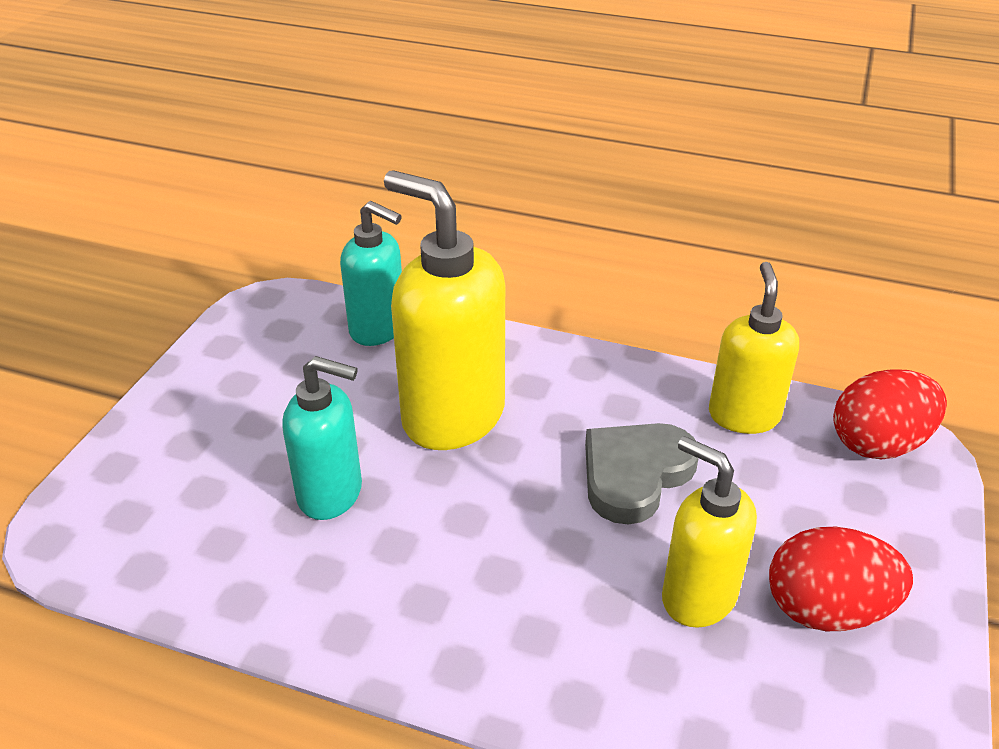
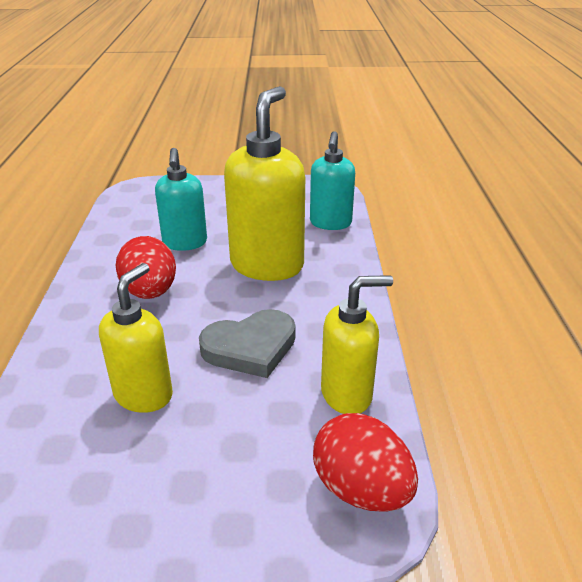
camera: 70 degrees right, 5 degrees down
grey heart [585,423,699,525] -> grey heart turned 135 degrees clockwise [199,309,296,378]
red egg [769,526,913,631] -> red egg moved to [116,236,176,299]

